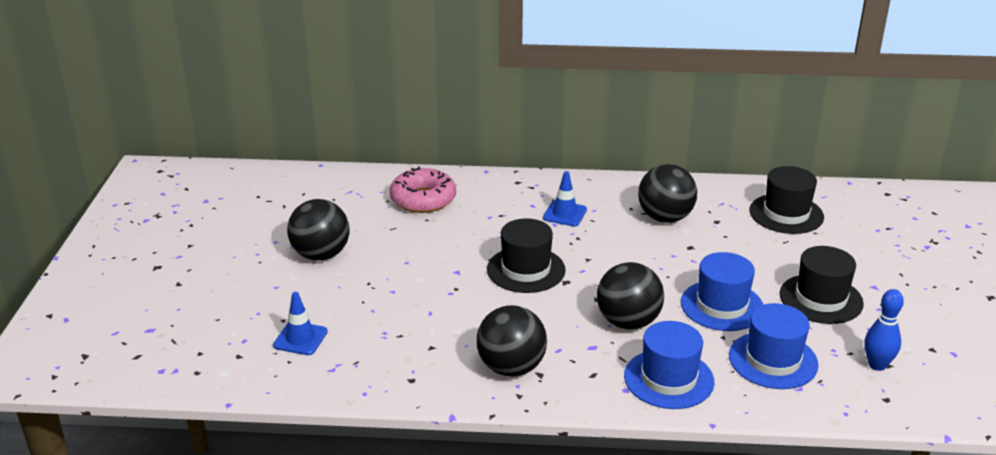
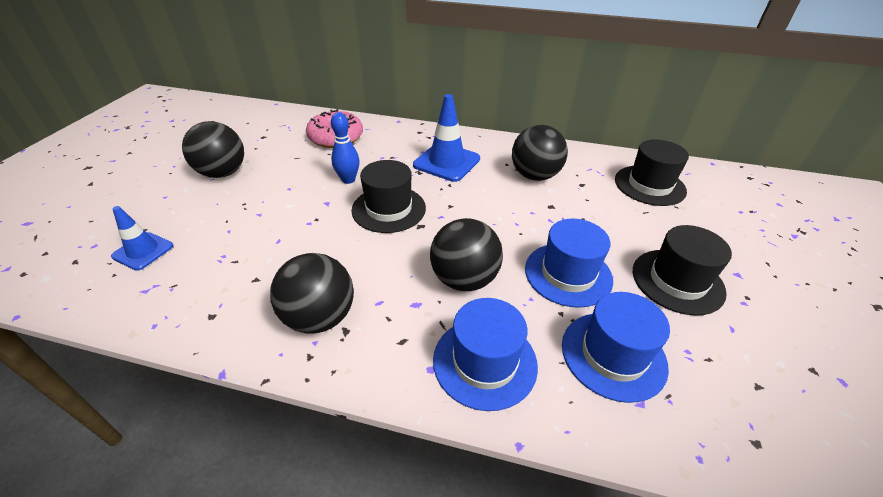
camera: 10 degrees right, 10 degrees up
blue traffic cone [543,171,587,226] -> blue traffic cone [413,94,480,182], size x1.62
blue bowling pin [864,289,904,371] -> blue bowling pin moved to [331,112,360,184]

